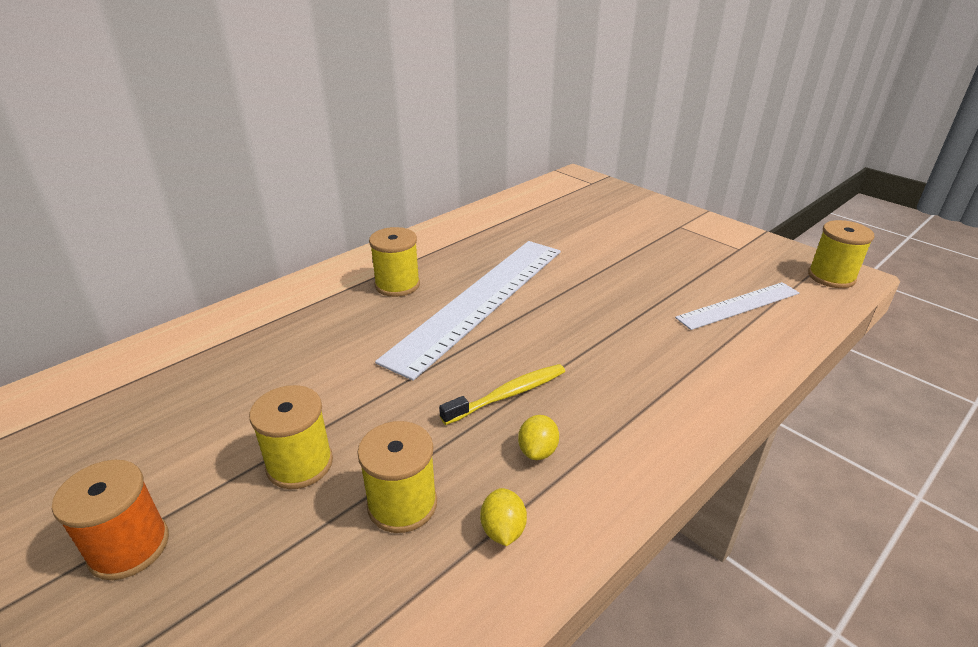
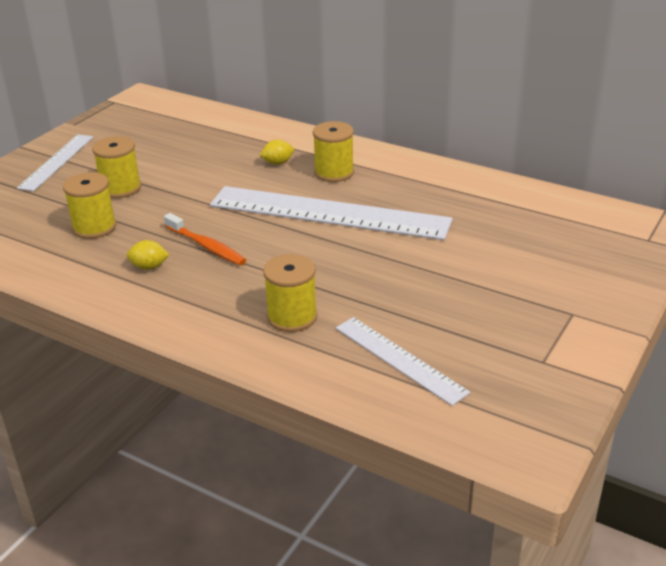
camera: 75 degrees right, 0 degrees up
orange spool [52,460,169,580] -> white ruler [17,134,93,191]
yellow toothbrush [439,364,565,425] -> orange toothbrush [164,213,246,265]
yellow lemon [480,488,527,546] -> yellow lemon moved to [259,140,294,165]
yellow spool [808,220,875,288] -> yellow spool moved to [263,254,317,332]

